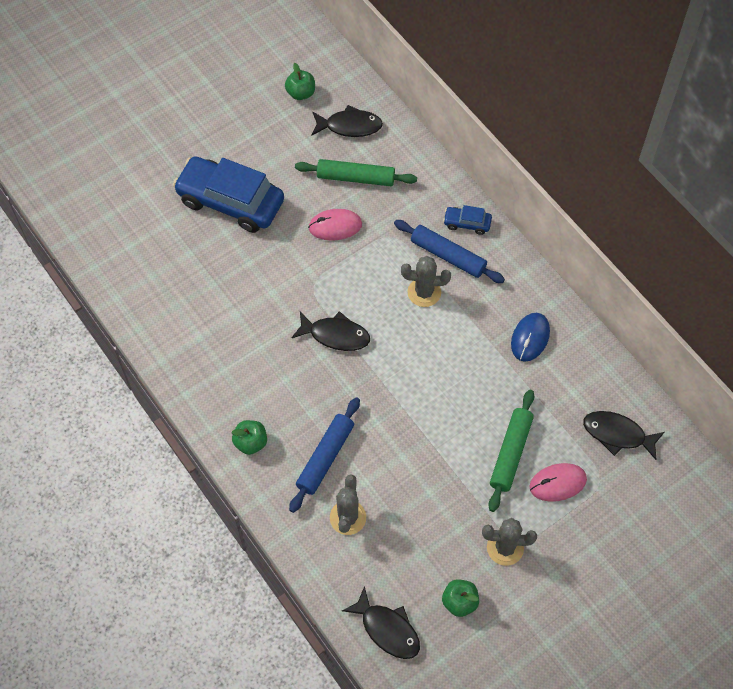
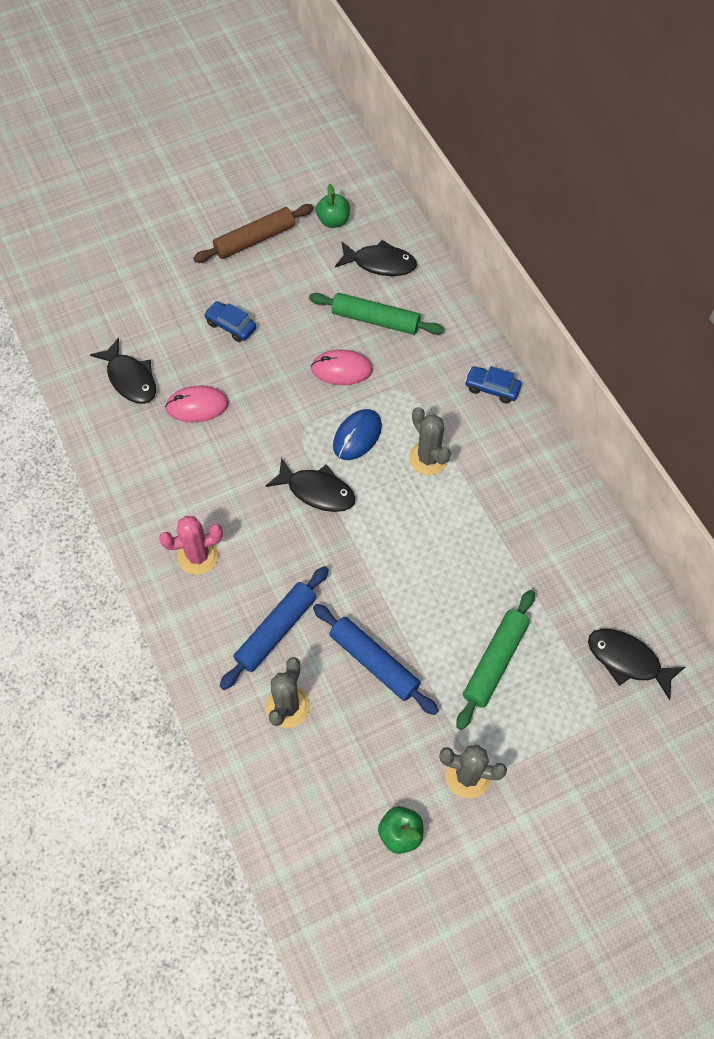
camera: 10 degrees right, 0 degrees up
blue car [173,157,284,233] -> blue car [204,301,256,342], size x0.44
green apple [232,420,267,455] -> none
black fish [342,586,420,659] -> black fish moved to [90,338,156,404]
blue rolling pin [394,220,505,283] -> blue rolling pin moved to [313,604,439,715]
grey cactus [401,256,451,307] -> grey cactus turned 45 degrees clockwise [409,407,451,475]
blue mouse [511,313,550,362] -> blue mouse moved to [333,409,382,460]
pink mouse [529,463,587,502] -> pink mouse moved to [165,386,229,422]
none -> pink cactus [159,516,223,575]
none -> brown rolling pin [193,204,314,263]

